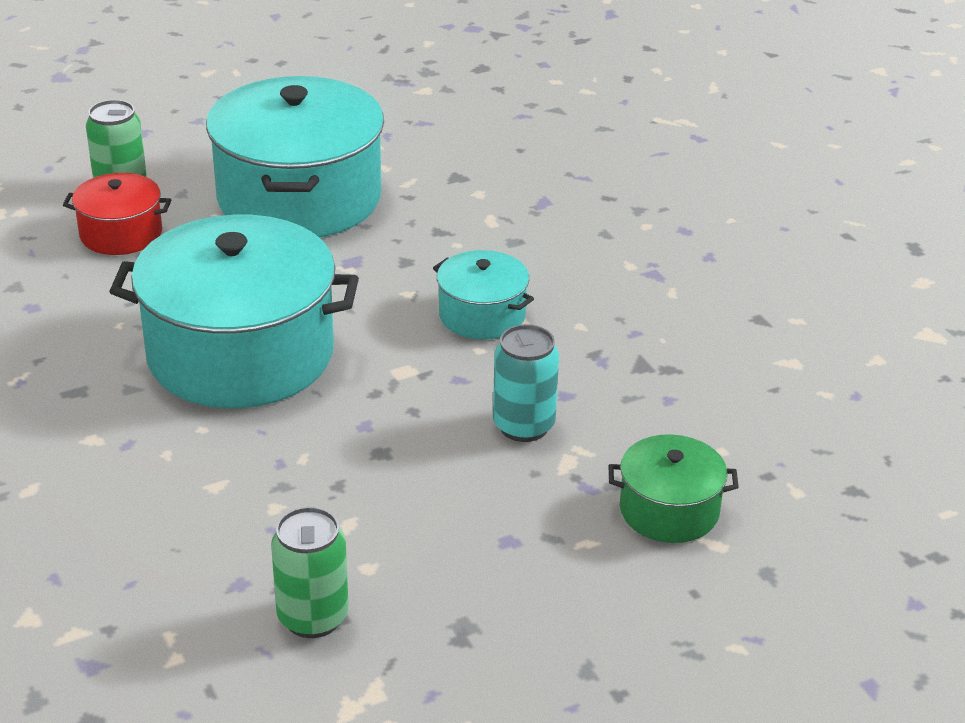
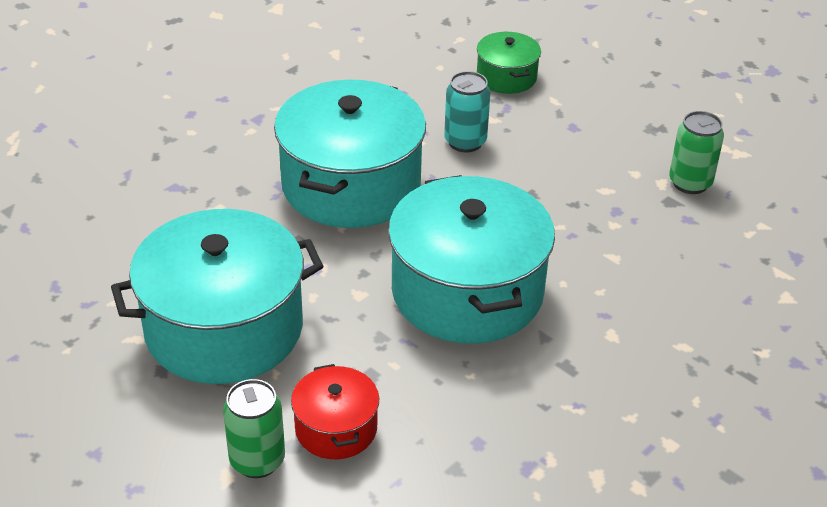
camera: 110 degrees left, 5 degrees up
turquoise pot [433,250,534,340] -> turquoise pot [274,80,426,228], size x2.07

